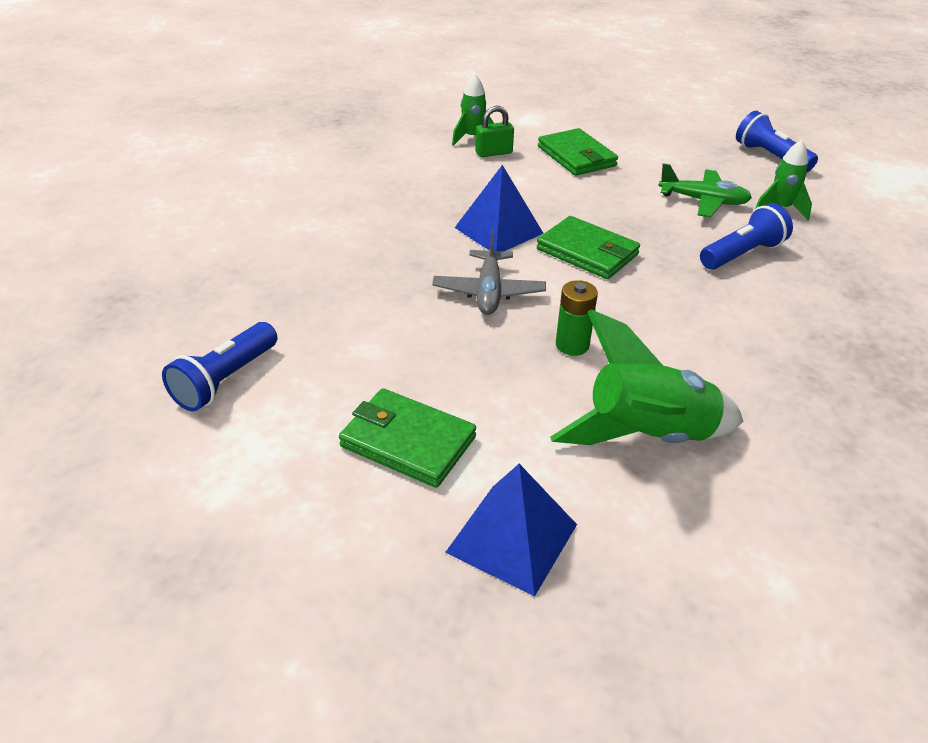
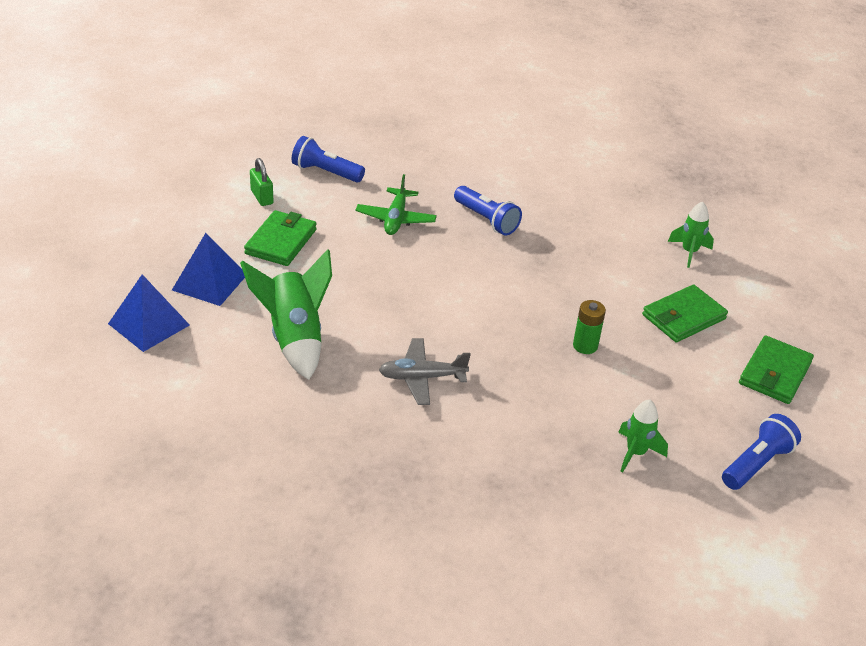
camera: 80 degrees right, 0 degrees up
grey plane [432,229,546,315] -> grey plane moved to [379,338,471,405]
blue pyramid [455,165,544,251] -> blue pyramid moved to [108,274,190,352]
green padlock [475,106,514,157] -> green padlock moved to [250,158,274,206]
green wallet [537,216,640,279] -> green wallet moved to [739,335,814,404]
green battery [556,280,598,356] -> green battery moved to [573,300,606,354]
green plane [658,163,752,217] -> green plane moved to [356,174,437,235]
blue flashlight [700,203,793,269] -> blue flashlight moved to [454,186,522,236]

